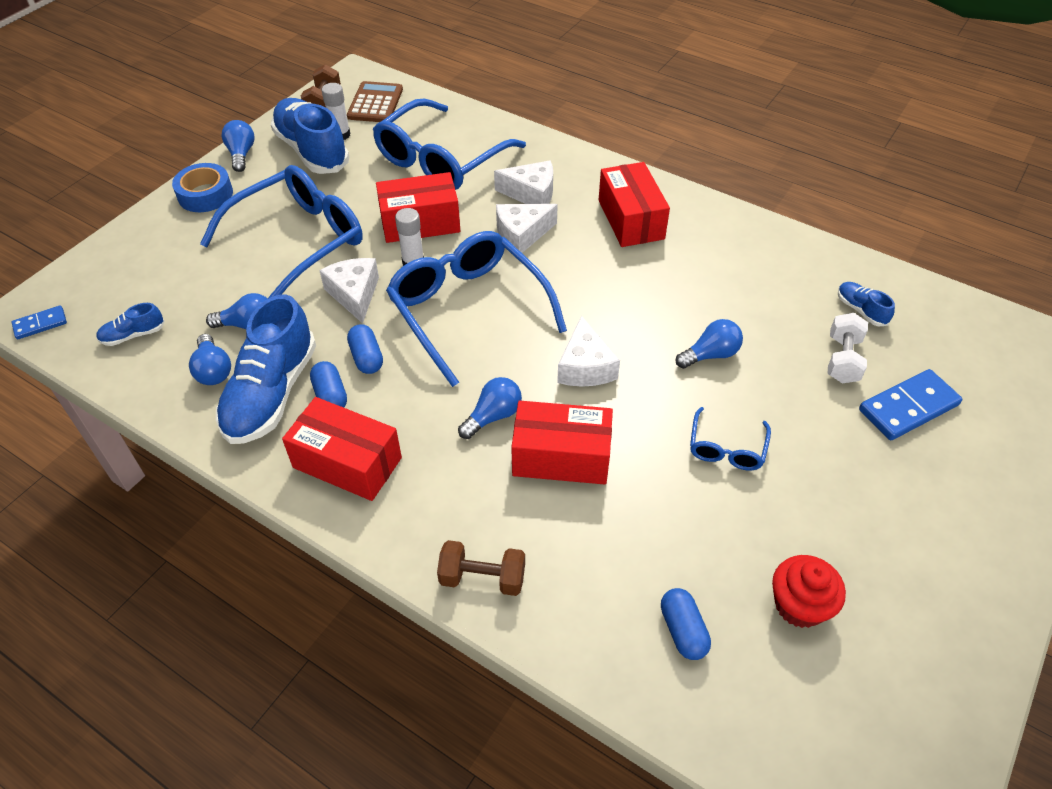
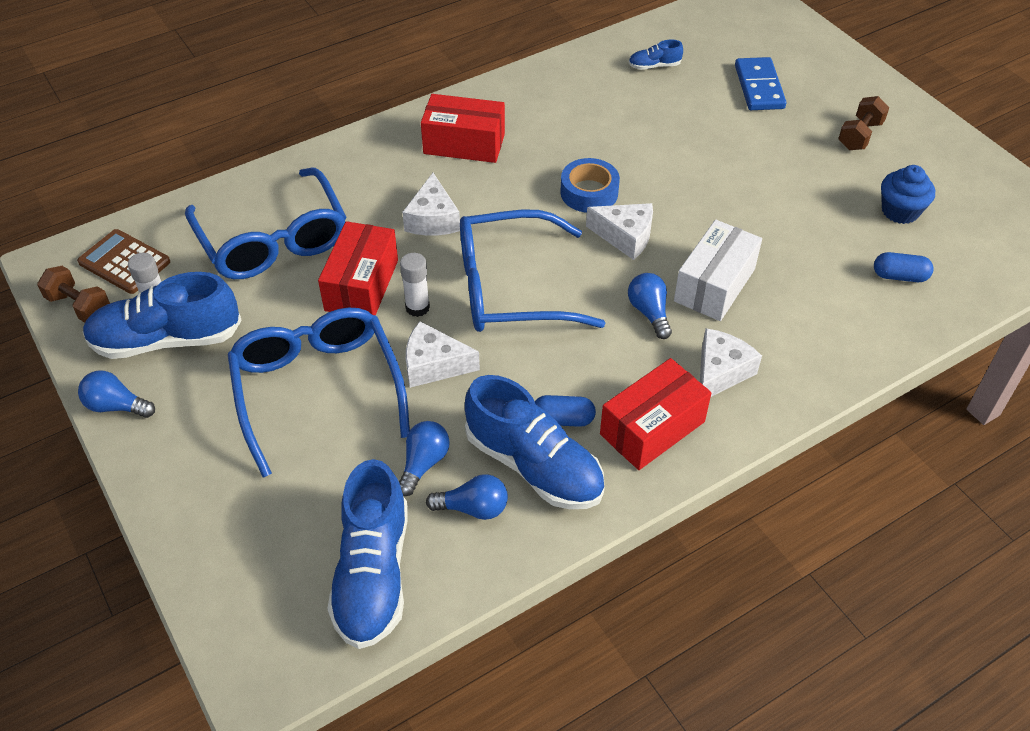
camera: 65 degrees left, 0 degrees up
blue domino [12,306,67,339] -> none
blue shoe [96,303,165,346] -> blue shoe [327,459,408,649], size x2.24
blue tape [172,163,233,212] -> blue tape moved to [560,158,620,213]
blue capsule [347,324,383,374] -> none
brown dumbbell [437,540,525,596] -> brown dumbbell moved to [838,96,889,150]
white cheese [494,161,553,204] -> white cheese moved to [700,328,762,397]
red box [511,401,613,485] -> white box [674,220,762,321]
blue light bulb [676,319,743,369] -> none
blue glasses [690,407,771,471] -> none
red cupcake [772,555,846,628] -> blue cupcake [881,165,935,224]
white dumbbell [827,313,868,383] -> none

